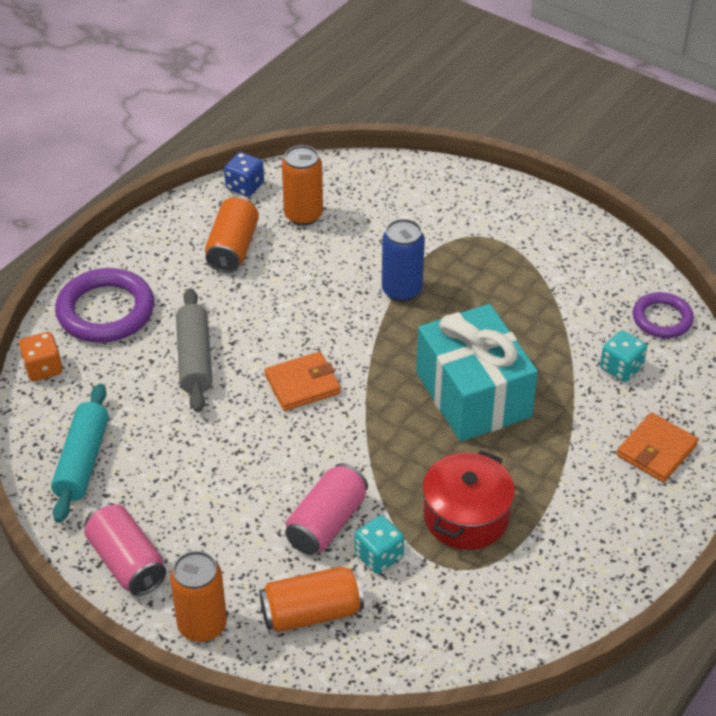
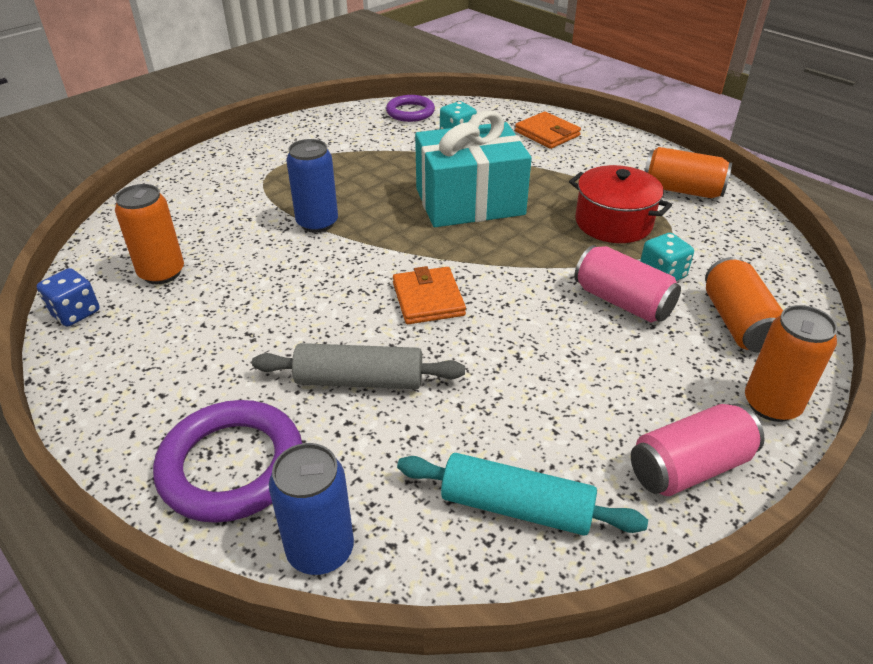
camera: 80 degrees left, 5 degrees down
orange dice [19,332,62,381] -> blue can [269,443,354,575]
orange can [205,196,259,273] -> orange can moved to [645,147,732,198]

